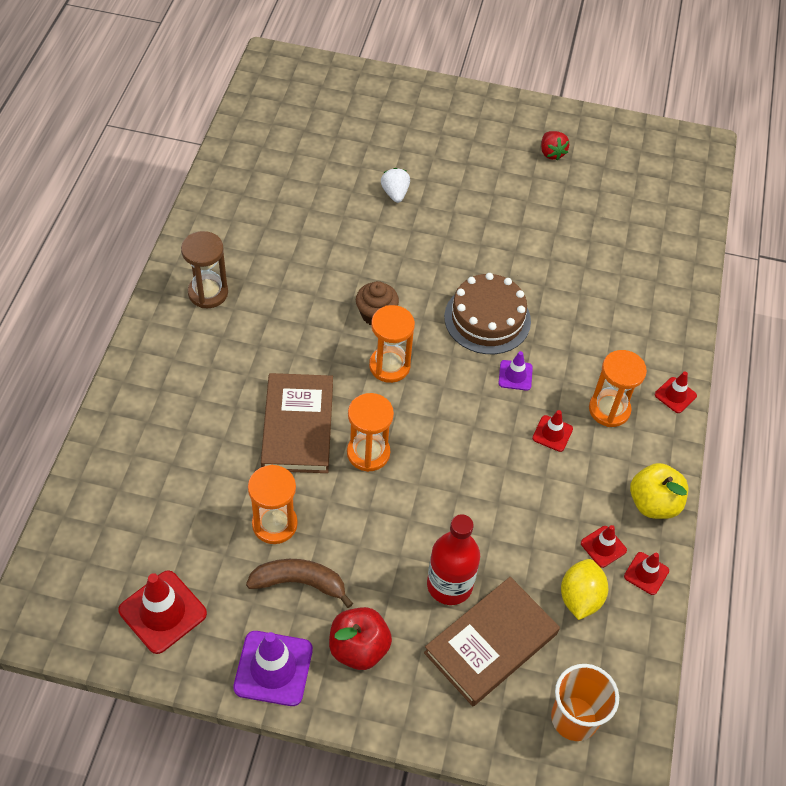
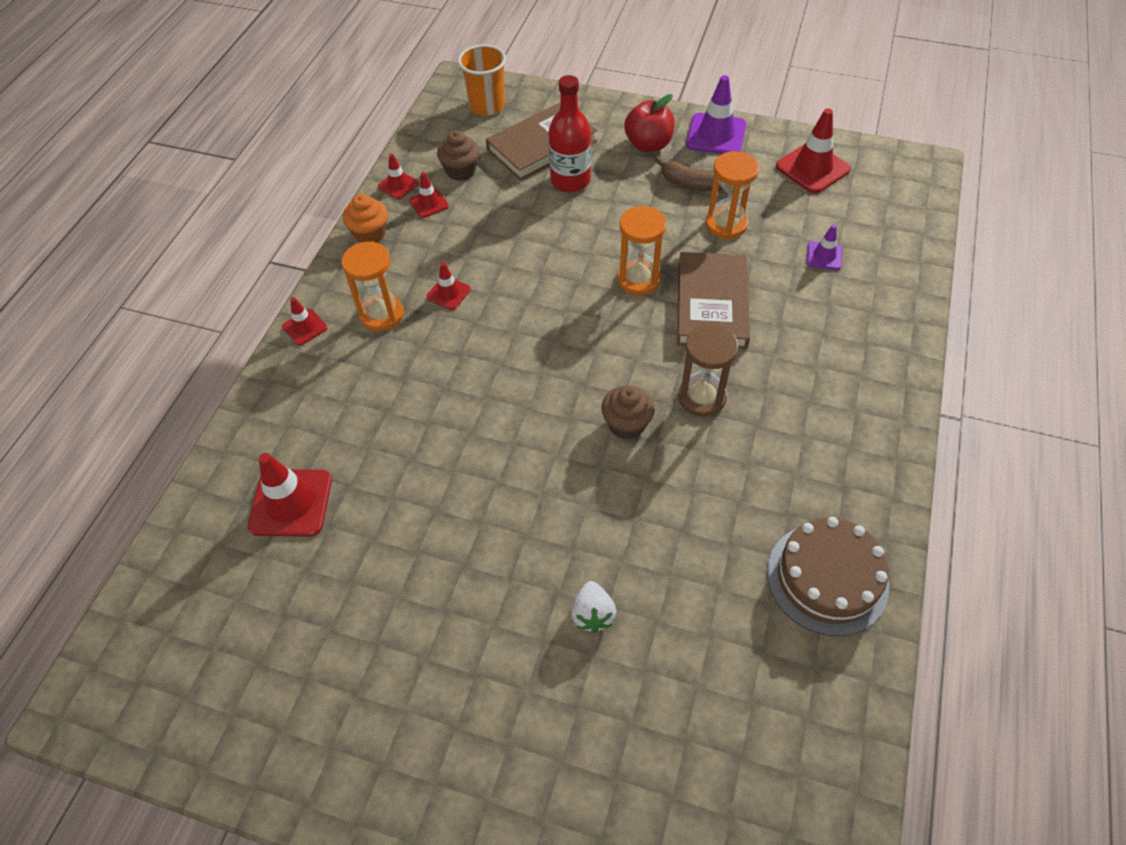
camera: 170 degrees left, 0 degrees up
brown hourglass [181,231,228,308] -> brown hourglass moved to [678,324,739,417]
orange hourglass [369,305,415,383] -> none
brown cake [444,273,531,354] -> brown cake moved to [767,517,889,636]
purple traffic cone [499,351,533,391] -> purple traffic cone moved to [807,225,842,270]
red strawberry [541,131,569,160] -> none
yellow lemon [561,559,608,620] -> brown cupcake [437,131,480,181]
yellow apple [630,463,688,519] -> orange cupcake [343,194,388,243]
none -> red traffic cone [248,453,332,537]

